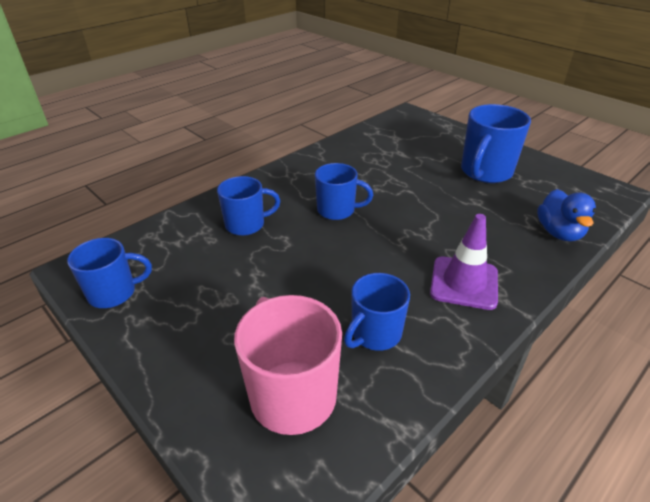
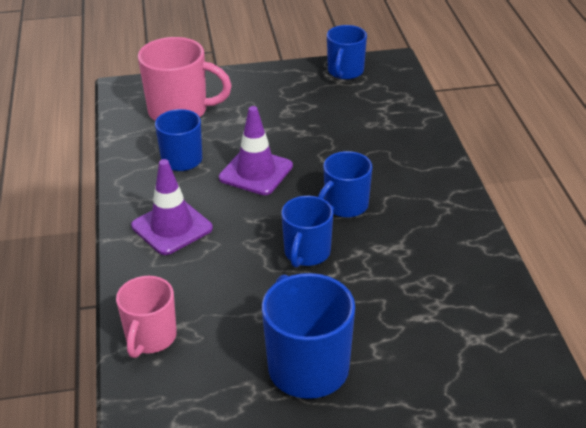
camera: 125 degrees right, 0 degrees up
blue mug [217,176,281,236] -> blue mug moved to [281,196,333,268]
blue duck [537,189,596,242] -> pink mug [116,276,177,358]
none -> purple traffic cone [219,106,293,195]

